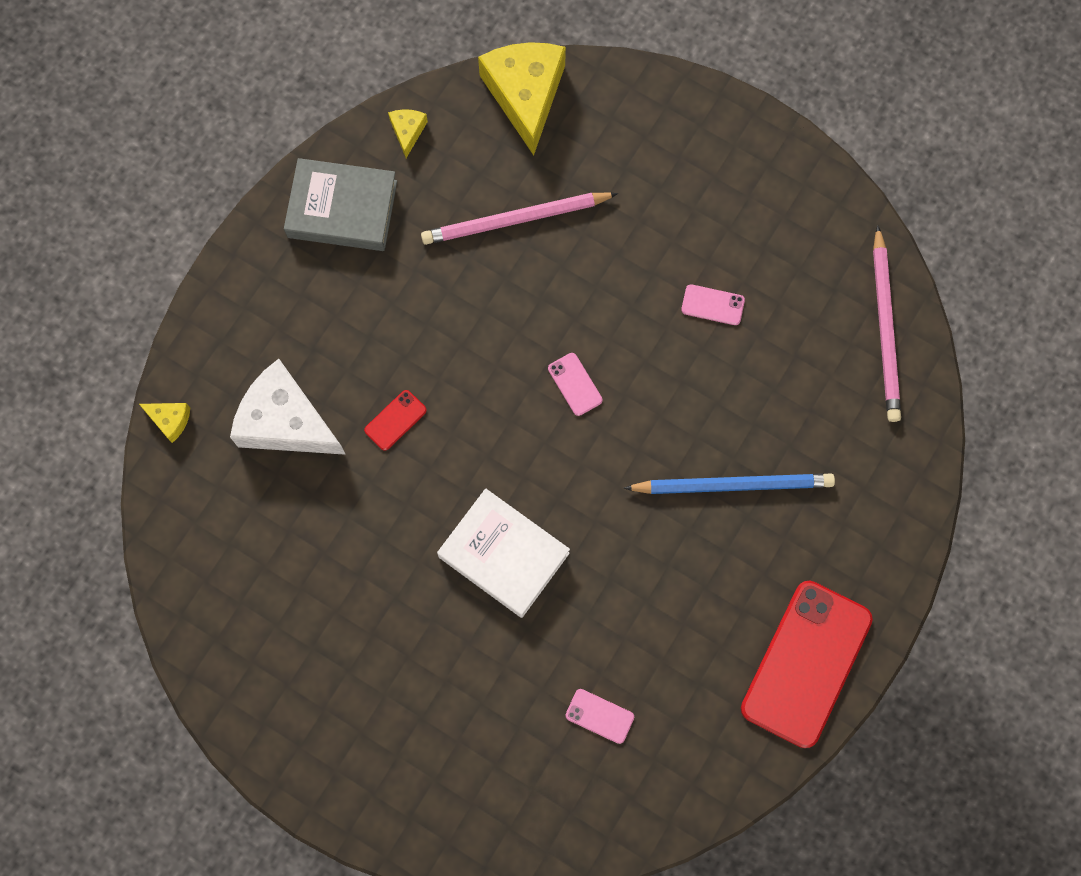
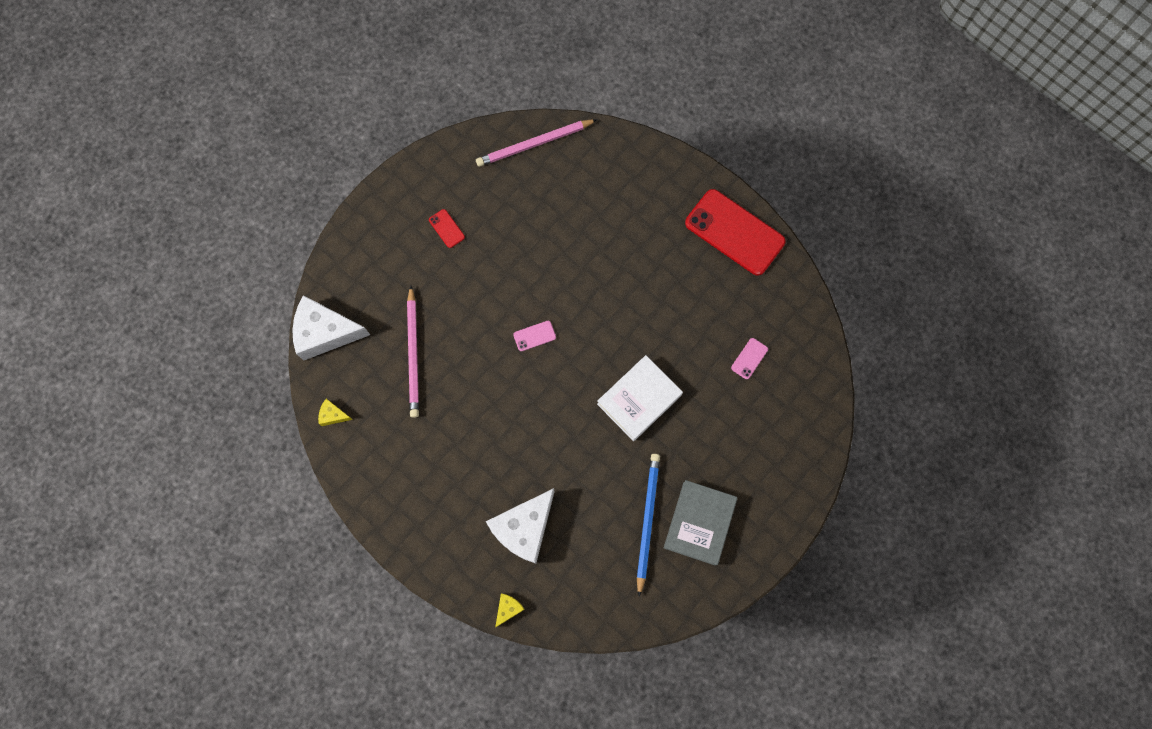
camera: 80 degrees left, 0 degrees up
grey book [284,158,397,251] -> grey book moved to [664,480,737,566]
red phone [364,390,427,451] -> red phone moved to [429,209,465,248]
yellow cheese [478,42,566,155] -> white cheese [292,295,370,361]
blue pencil [624,473,835,494] -> blue pencil moved to [637,454,660,597]
pink phone [681,284,745,325] -> none
pink pencil [873,225,901,422] -> pink pencil turned 150 degrees clockwise [476,119,597,167]

